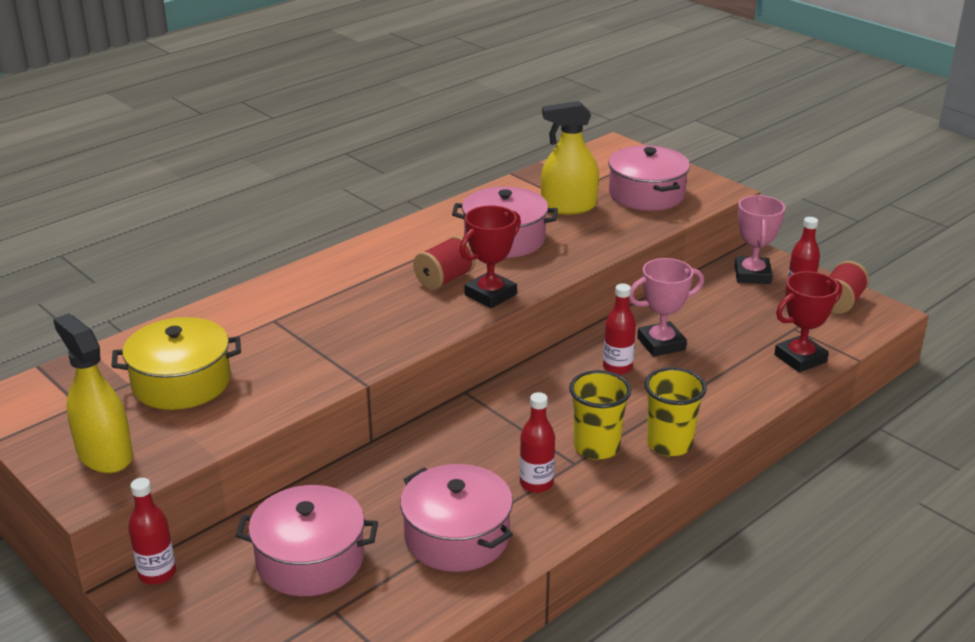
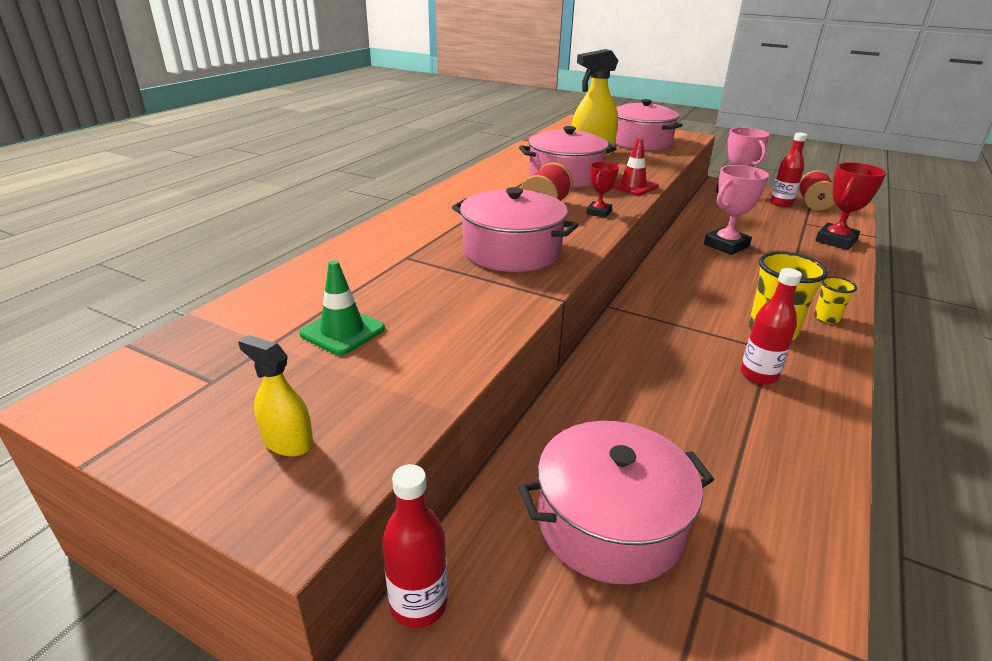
camera: 20 degrees left, 0 degrees up
yellow spray bottle [53,313,133,473] -> yellow spray bottle [238,335,313,456], size x0.51
yellow pot [111,317,241,410] -> green traffic cone [299,260,385,355]
pink pot [400,464,513,572] -> pink pot moved to [452,187,578,272]
red trophy [460,206,521,308] -> red trophy [586,162,619,218], size x0.56
red bottle [603,284,636,375] -> none
yellow cup [644,367,707,457] -> yellow cup [814,276,857,324], size x0.55
none -> red traffic cone [612,138,659,195]

